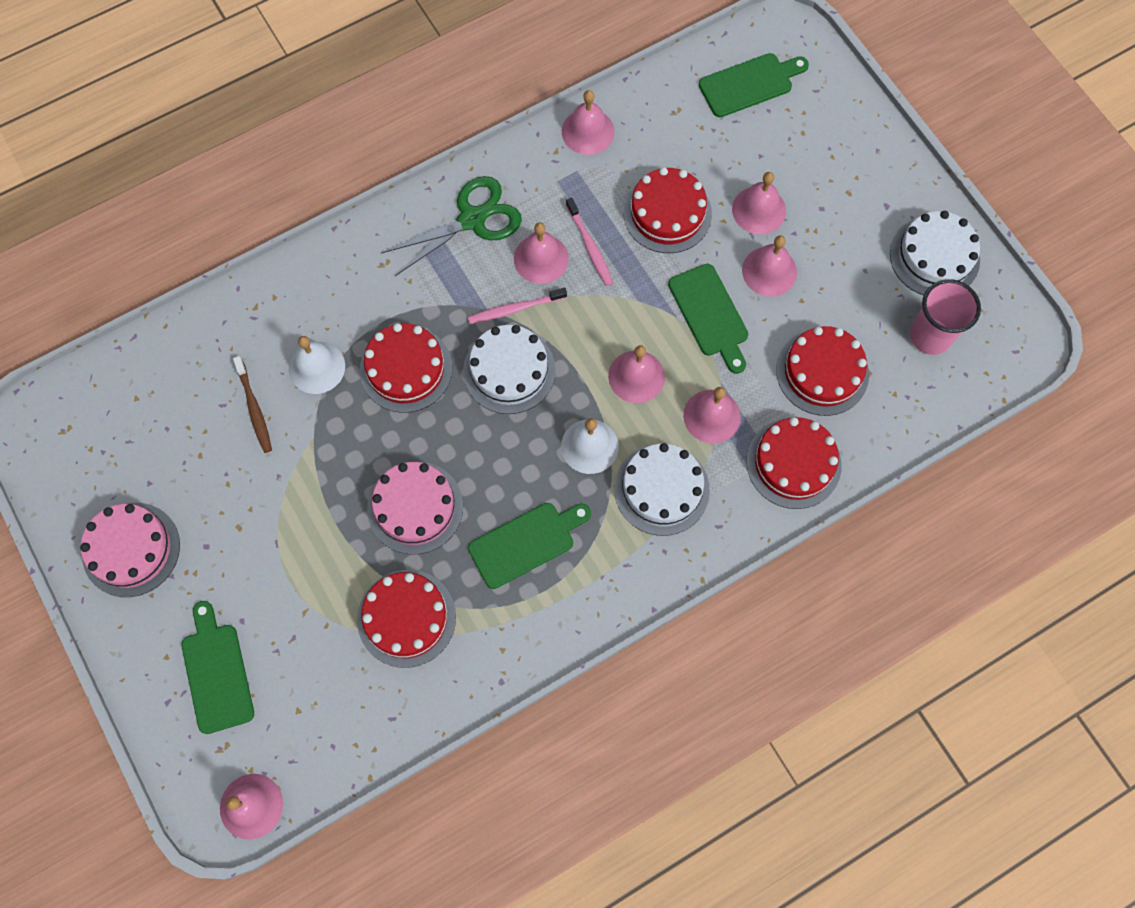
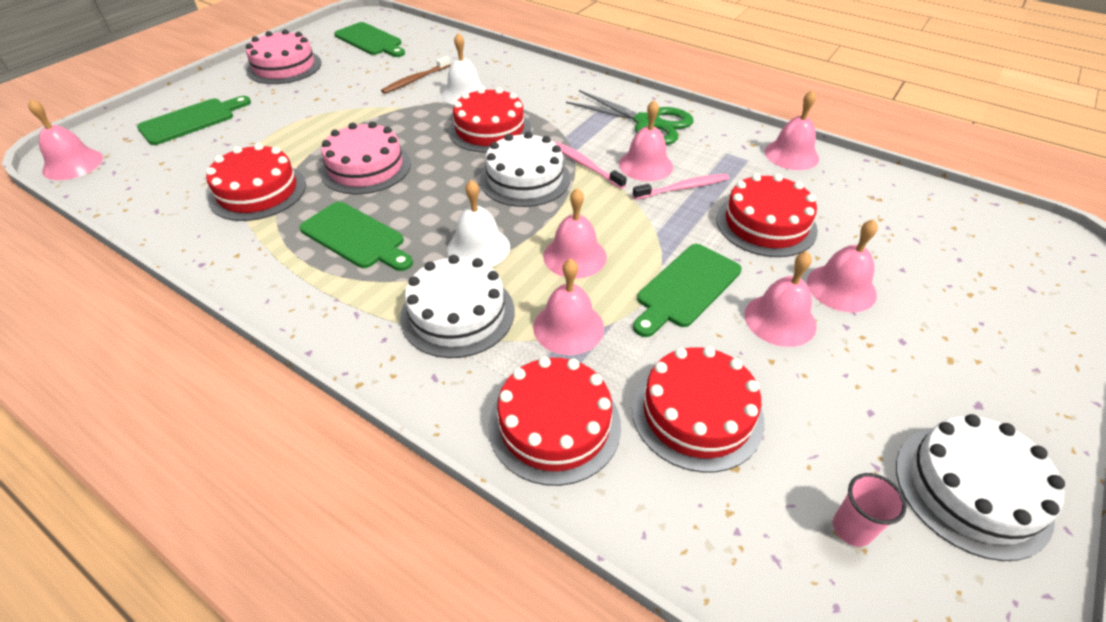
camera: 65 degrees right, 25 degrees down
pink toothbrush [566,198,613,286] -> pink toothbrush turned 150 degrees counterclockwise [633,174,729,200]
green cutting board [699,53,809,117] -> green cutting board moved to [334,22,405,57]
pink cup [910,279,981,355] -> pink cup [833,473,907,547], size x0.56

